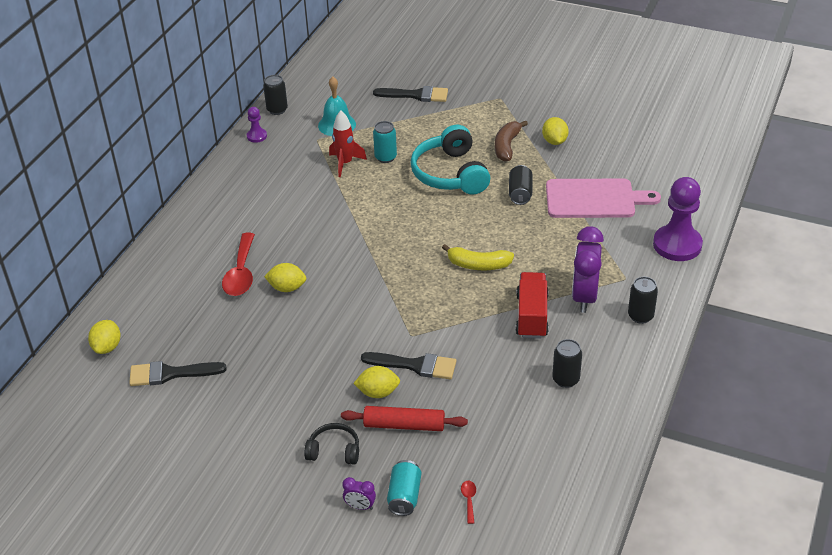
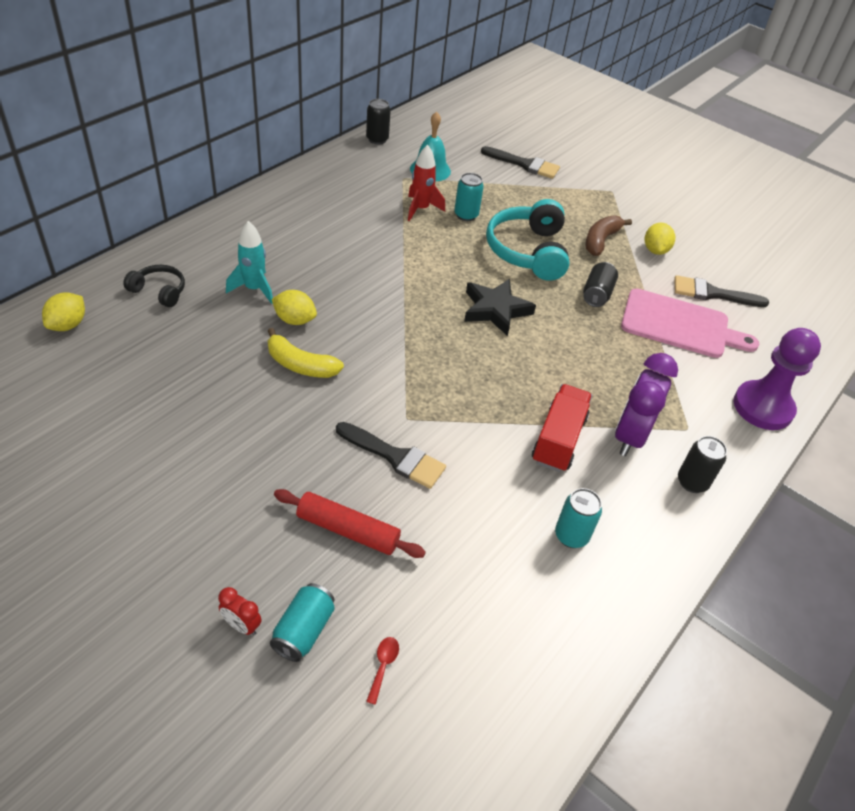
camera: 10 degrees right, 5 degrees up
black brush [129,361,226,386] -> black brush moved to [674,275,769,307]
red spoon [222,233,255,296] -> turquoise rocket [226,221,273,304]
purple pawn [247,107,267,143] -> none
black headphones [304,423,359,465] -> black headphones moved to [123,265,185,307]
purple clock [342,477,376,510] -> red clock [218,587,262,635]
yellow lemon [353,366,400,398] -> none
yellow banana [442,244,514,270] -> yellow banana moved to [268,328,344,378]
black can [552,339,582,388] -> turquoise can [555,488,602,548]
none -> black star [464,279,536,336]

